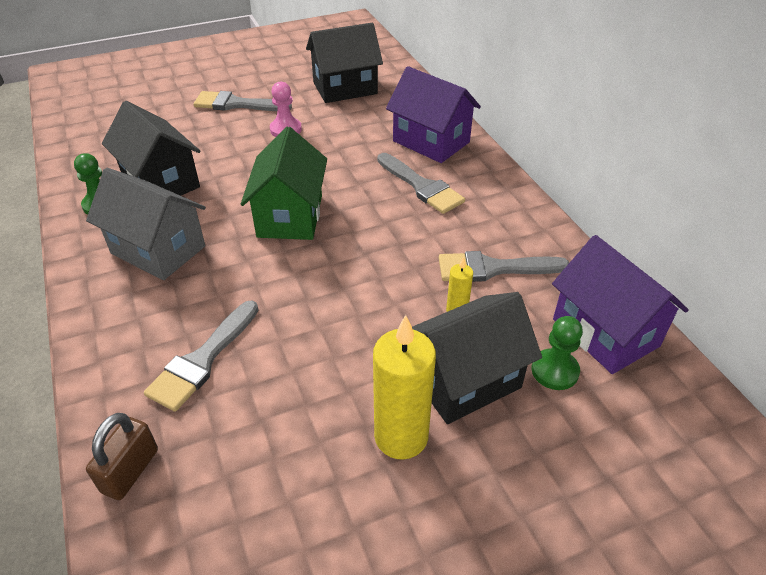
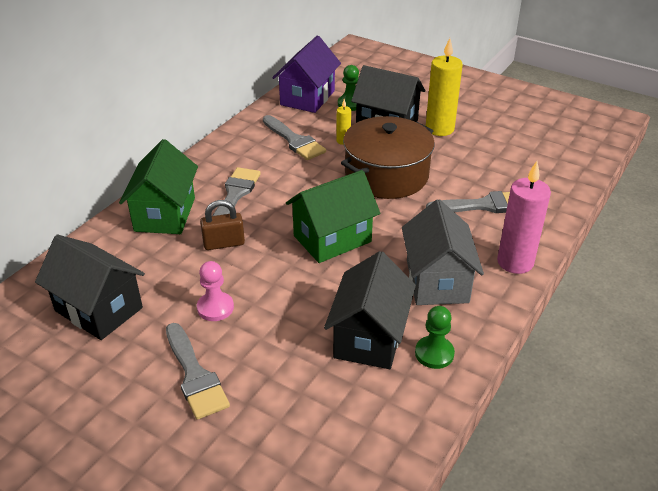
camera: 125 degrees left, 5 degrees down
brown padlock [86,413,158,500] -> brown padlock moved to [200,200,245,250]
purple house [386,66,481,163] -> green house [119,139,198,234]
none -> brown pot [341,116,435,199]
none -> pink candle [497,161,551,274]

